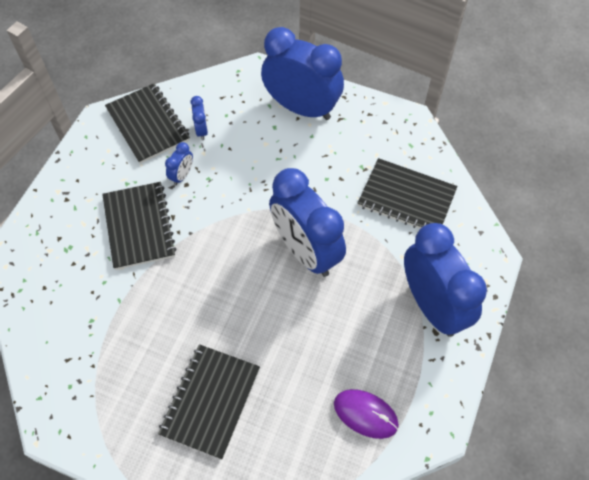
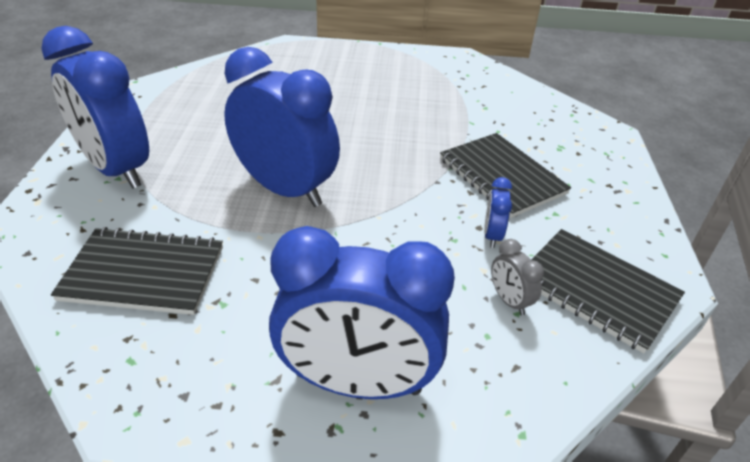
camera: 160 degrees right, 20 degrees down
black notebook [158,344,260,459] -> none
blue clock [190,96,208,140] -> grey clock [491,239,544,315]
purple mouse [334,389,399,439] -> none

